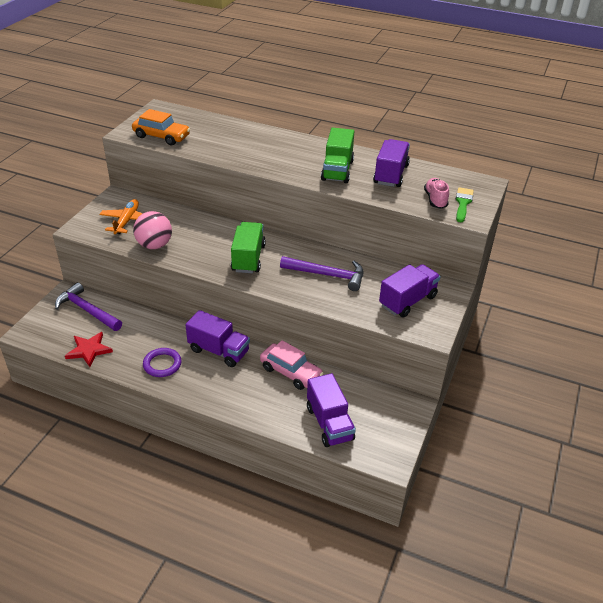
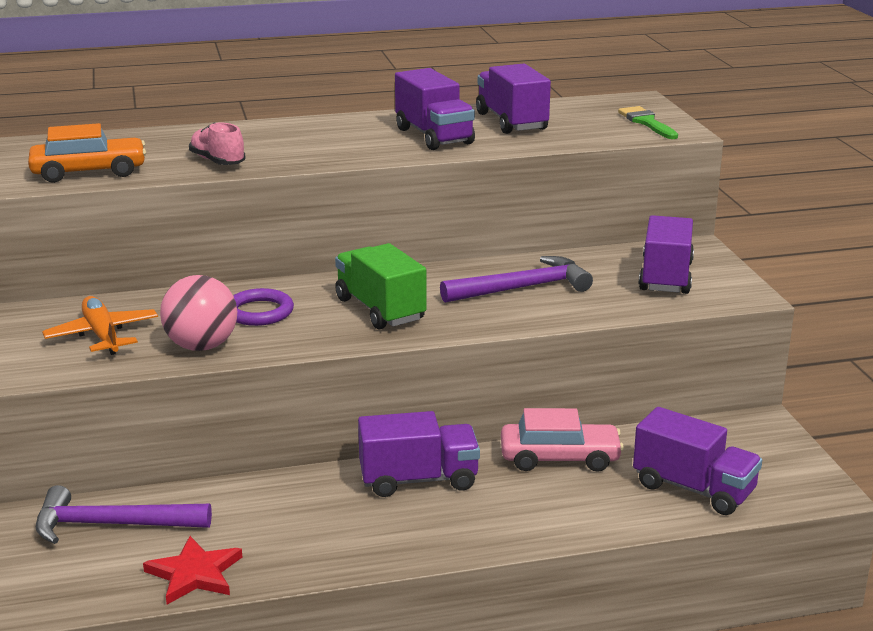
camera: 35 degrees left, 15 degrees down
purple ring [143,348,182,377] -> purple ring moved to [233,288,294,326]
green truck [321,128,354,183] -> purple truck [395,68,475,150]
pink shoe [424,178,449,209] -> pink shoe moved to [189,123,246,165]

